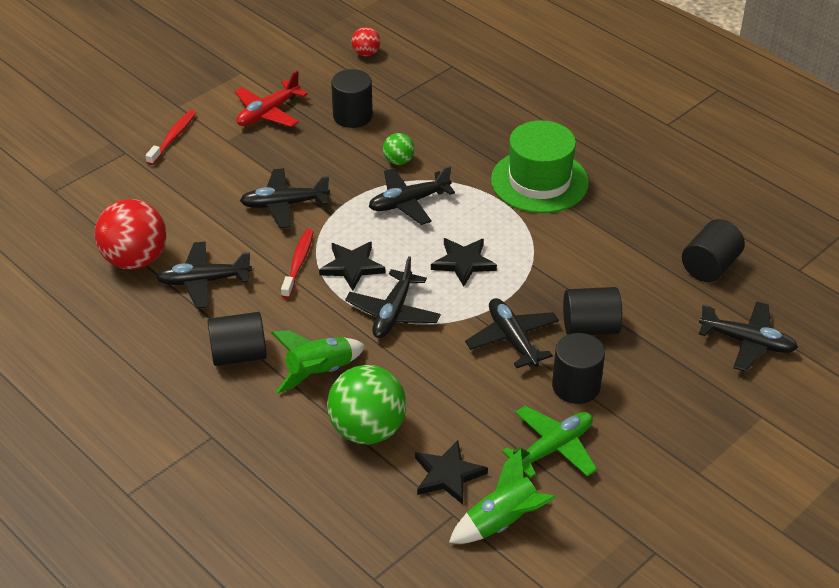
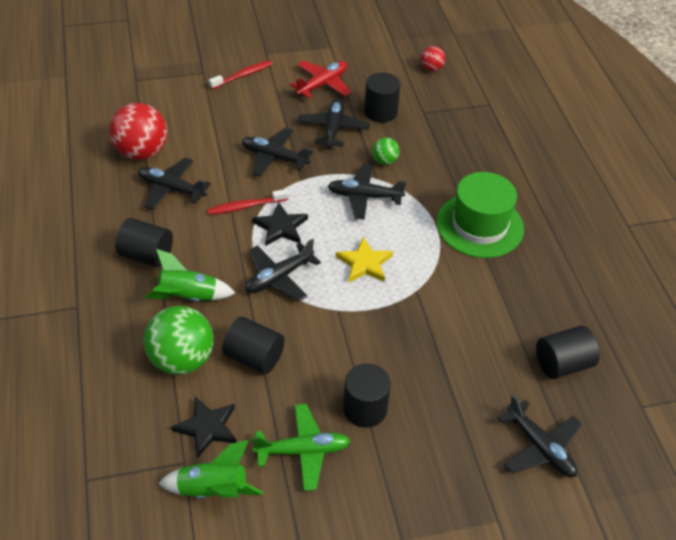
camera: 30 degrees right, 5 degrees up
red plane [235,71,308,127] -> red plane turned 150 degrees clockwise [290,60,351,98]
red toothbrush [281,229,314,298] -> red toothbrush turned 150 degrees counterclockwise [208,189,289,215]
black star [431,238,497,287] -> yellow star [336,237,393,282]
black plane [465,298,559,368] -> black plane moved to [298,99,370,148]
black cylinder [563,287,622,335] -> black cylinder moved to [222,317,285,374]

